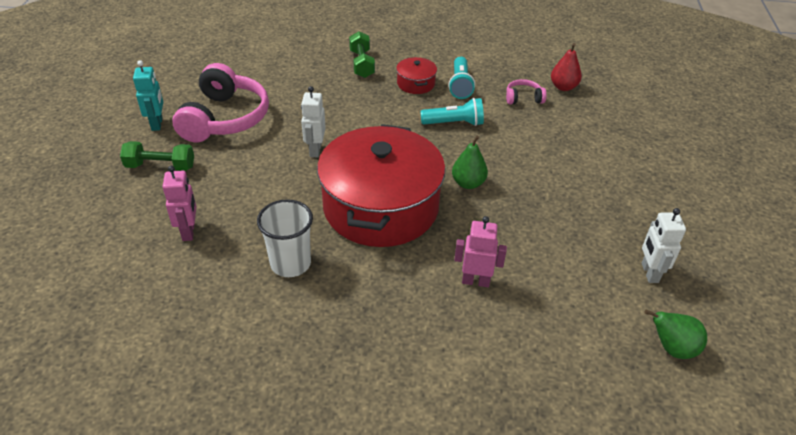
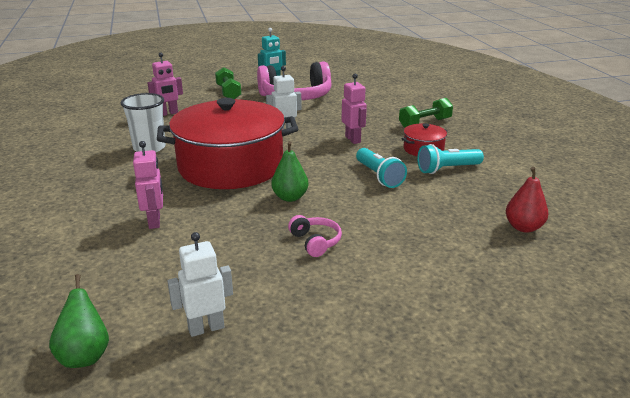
camera: 70 degrees right, 15 degrees down
pink headphones [506,79,547,104] -> pink headphones moved to [288,215,342,257]
none -> pink robot [342,74,367,144]

